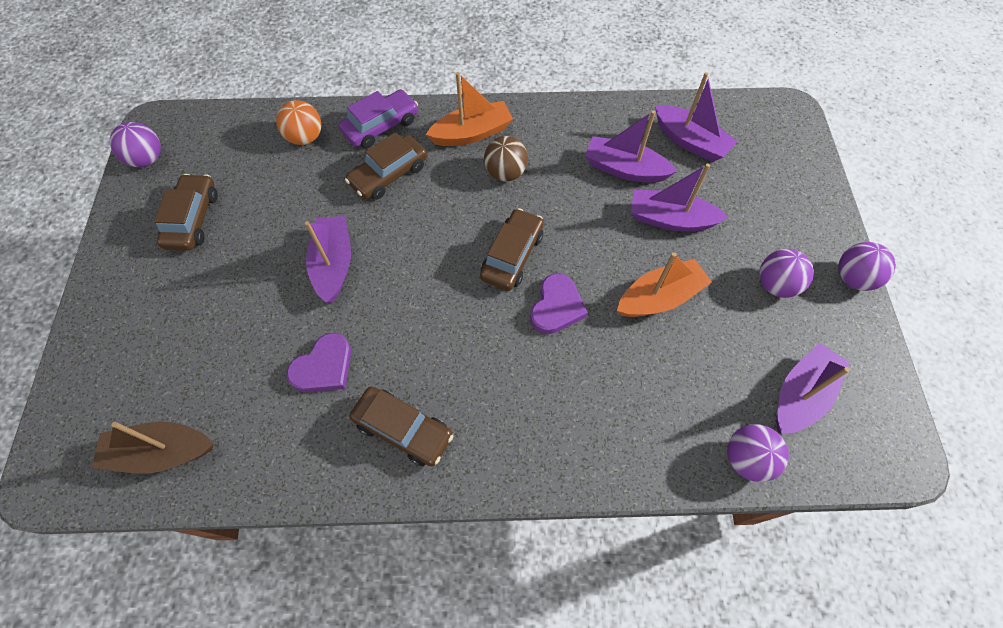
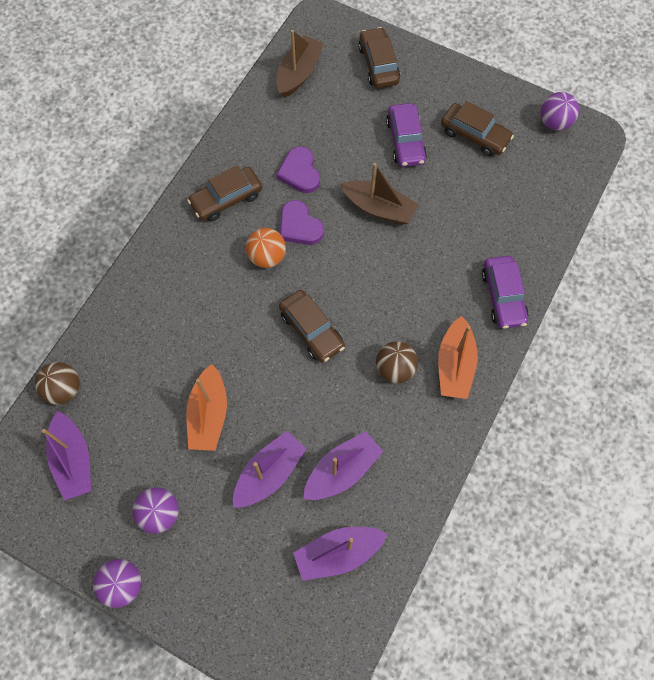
camera: 120 degrees right, 5 degrees up
orange ball [276,100,321,145] -> orange ball moved to [246,228,286,268]
purple boat [305,216,351,303] -> brown boat [340,163,419,225]
brown car [345,132,427,200] -> brown car moved to [358,27,400,88]
purple heart [530,273,588,334] -> purple heart moved to [280,200,324,245]
purple ball [727,424,789,482] -> brown ball [35,362,80,405]
none -> purple car [386,103,427,167]

